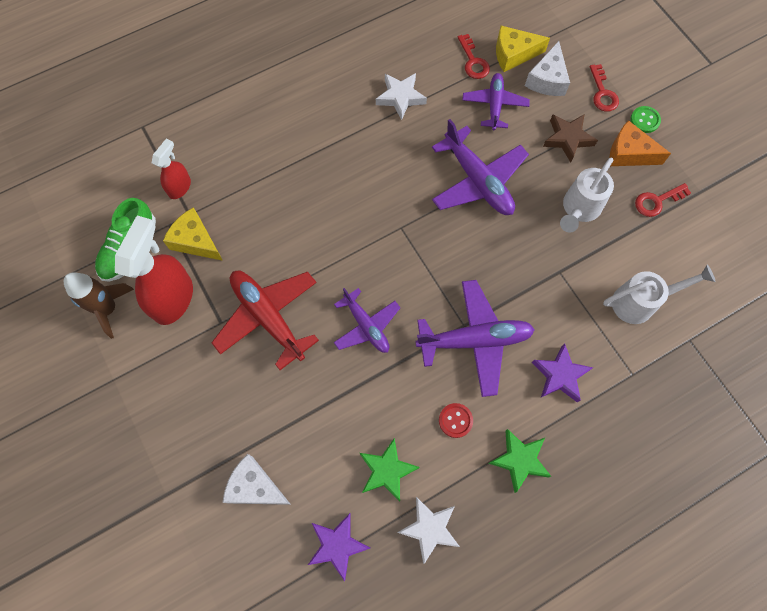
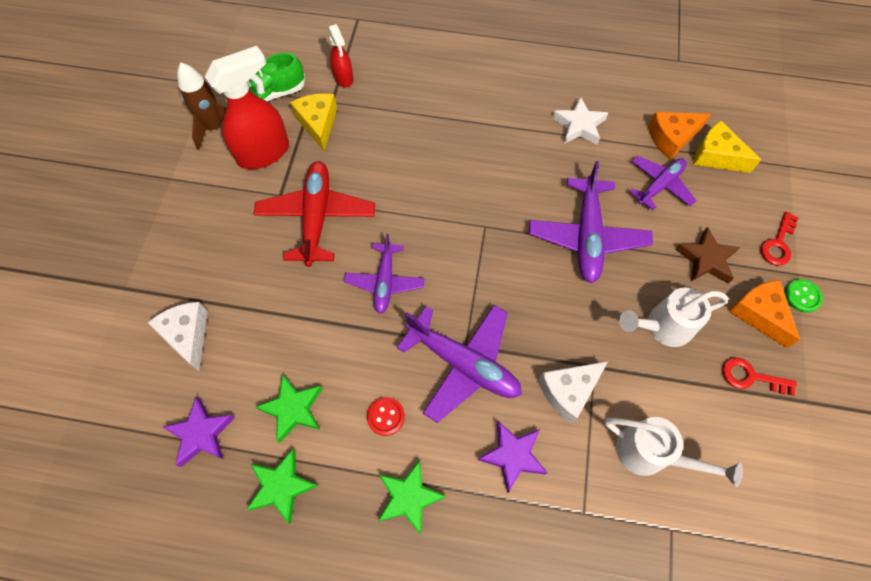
camera: 40 degrees right, 5 degrees down
red spray bottle [152,139,191,199] -> red spray bottle turned 90 degrees clockwise [328,24,353,87]
white star [397,497,460,564] -> green star [246,449,318,524]
red key [458,34,490,79] -> orange cheese [648,112,711,160]
white cheese [525,41,570,96] -> white cheese moved to [538,361,608,424]

